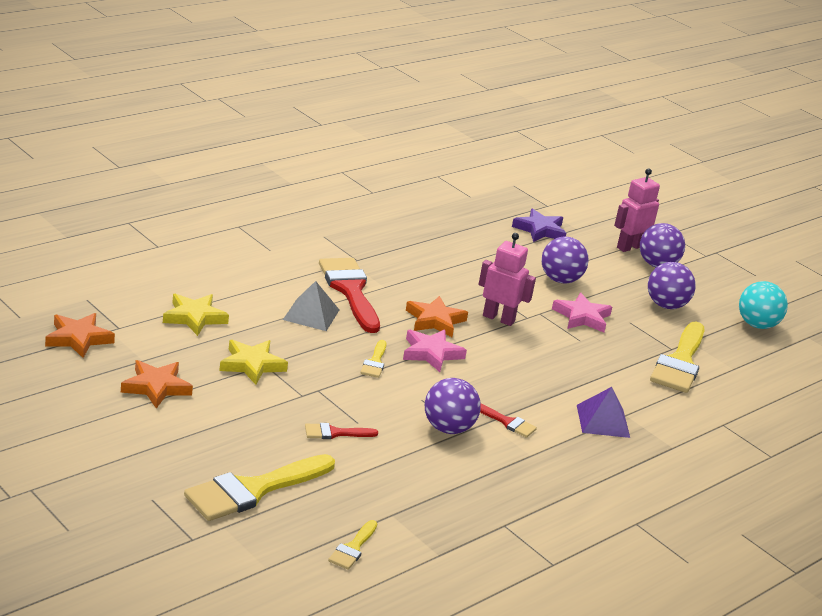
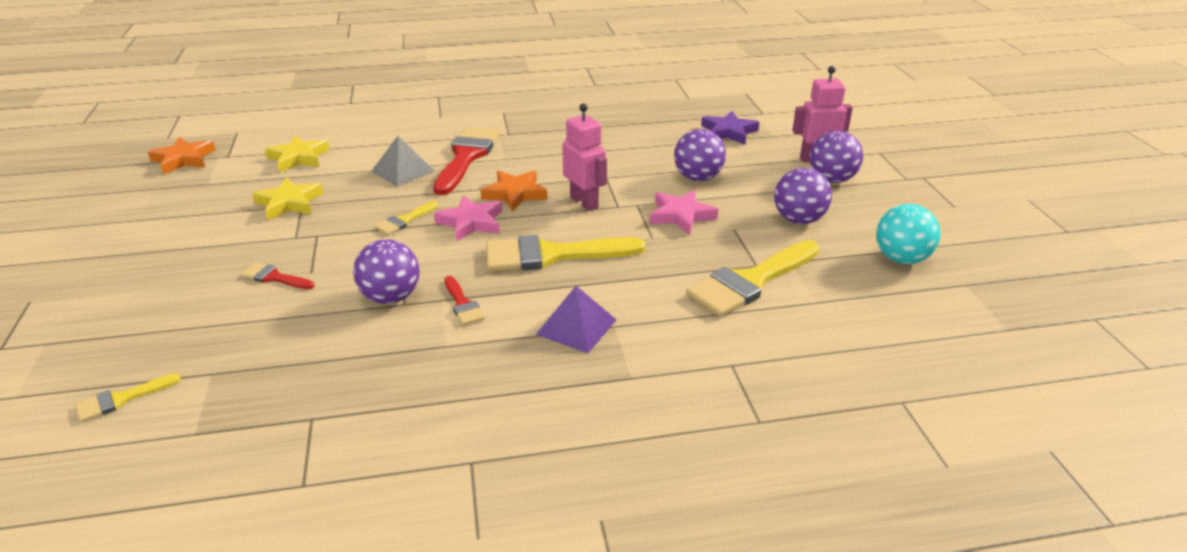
camera: 35 degrees right, 5 degrees up
orange star [121,360,193,408] -> none
yellow brush [184,454,335,521] -> yellow brush moved to [486,235,646,271]

